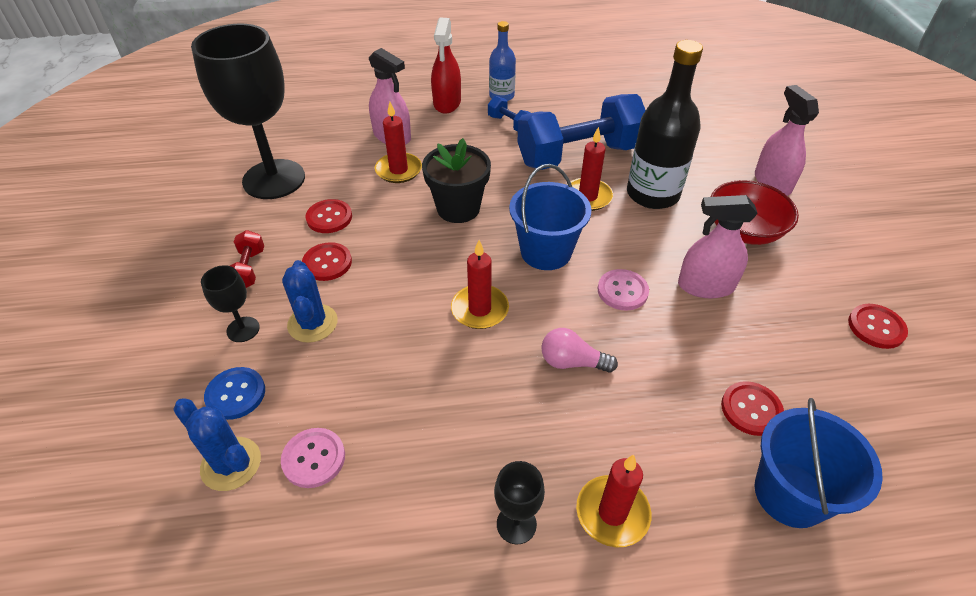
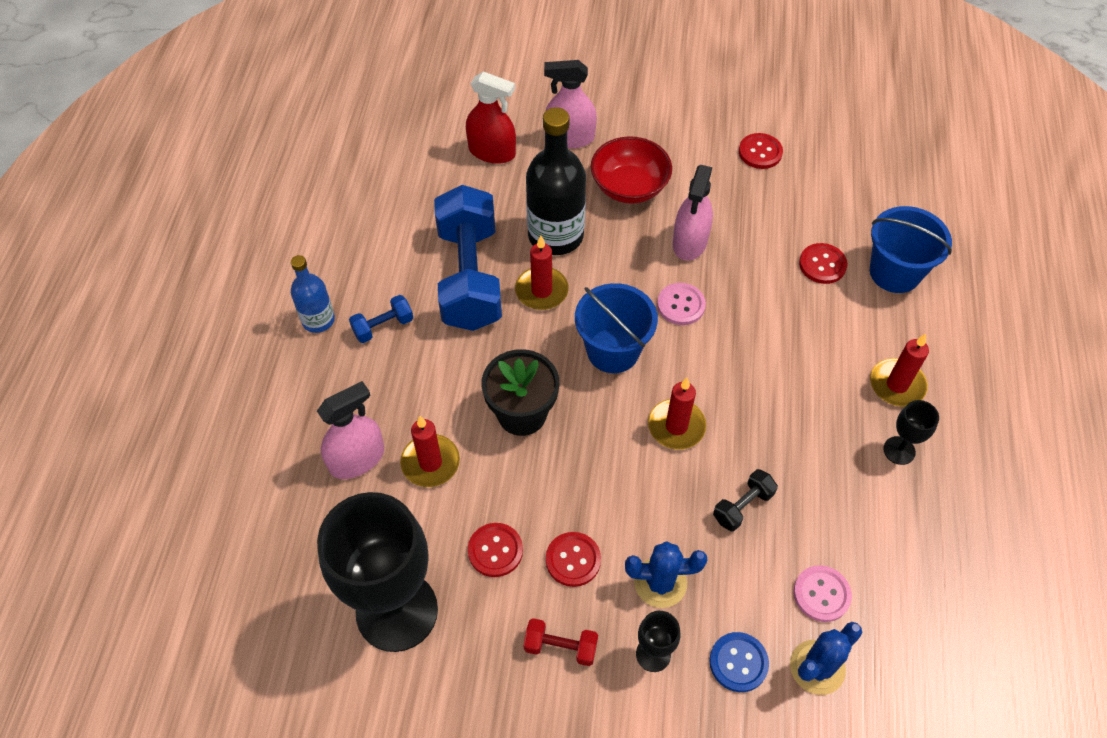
camera: 75 degrees left, 10 degrees up
red spray bottle [431,18,461,114] -> red spray bottle moved to [466,71,516,164]
pink light bulb [541,328,618,372] -> none
none -> black dumbbell [713,469,778,531]

